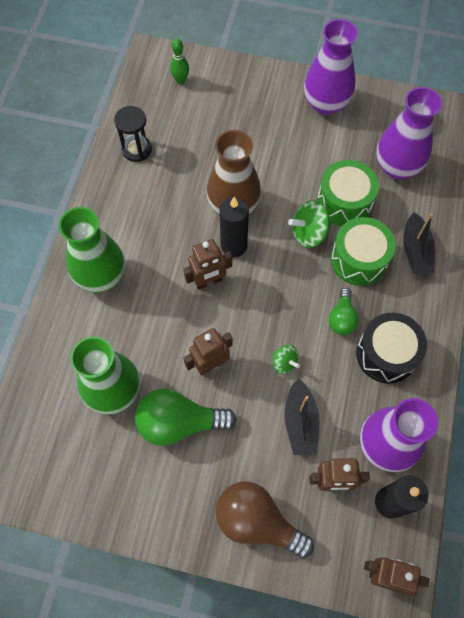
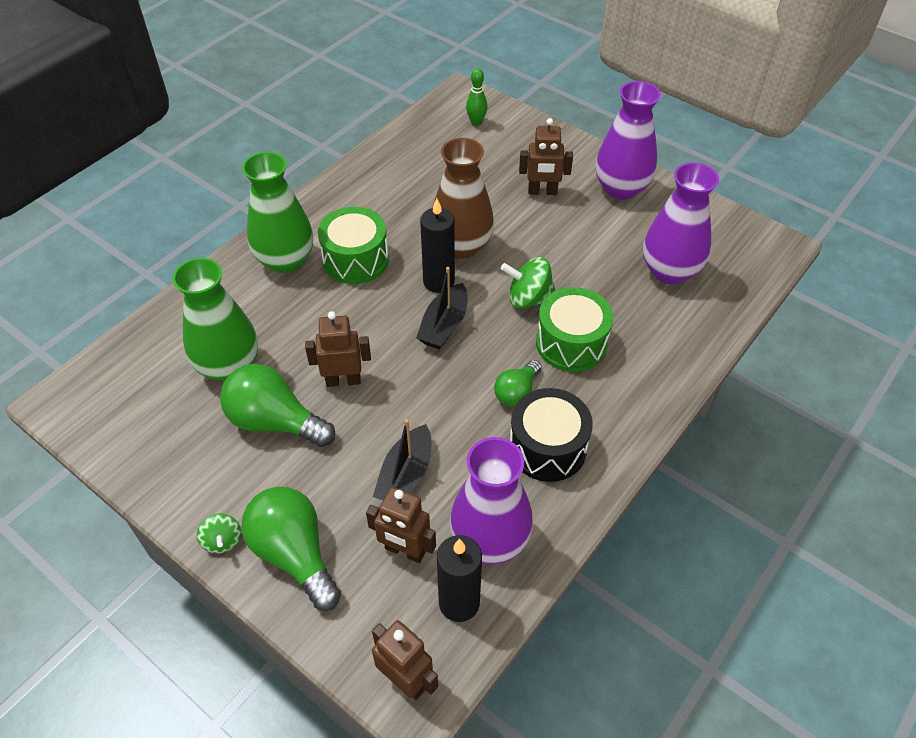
camera: 25 degrees right, 15 degrees down
black hourglass [114,106,152,162] -> none
brown robot [183,239,232,290] -> brown robot moved to [519,118,573,195]
brown light bulb [216,481,314,559] -> green light bulb [241,487,341,611]
green spinning top [273,345,300,374] -> green spinning top moved to [197,514,241,554]
green drum [317,160,379,226] -> green drum moved to [318,207,389,284]
black boat [403,212,435,274] -> black boat moved to [416,267,467,349]

